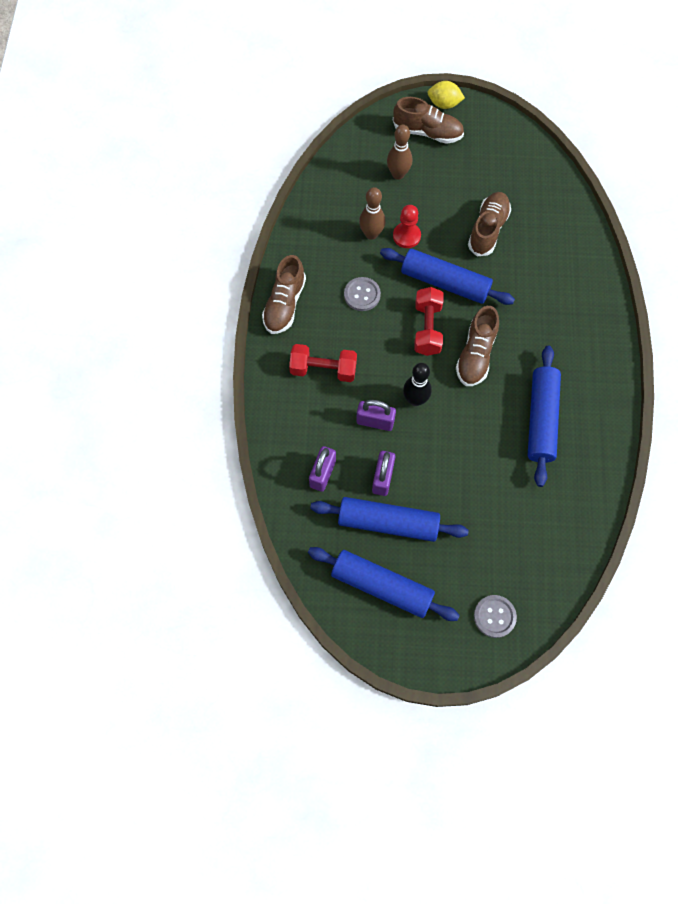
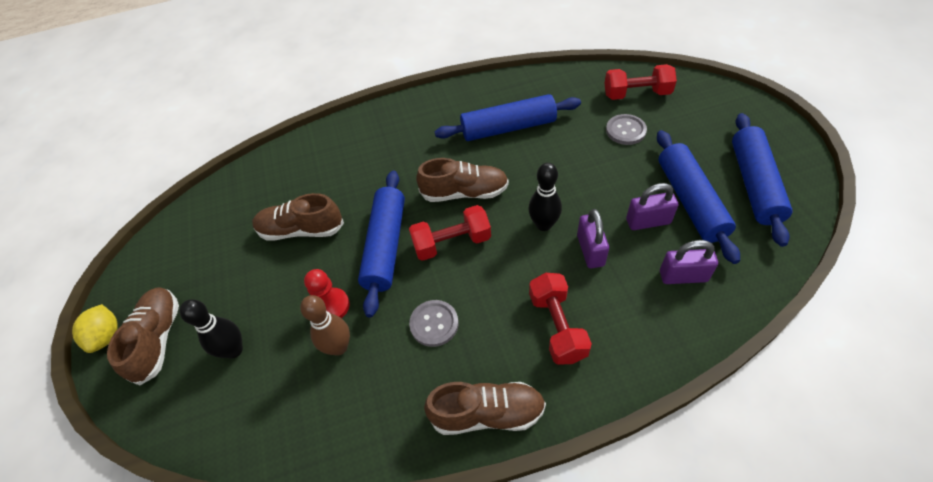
camera: 105 degrees left, 15 degrees down
brown bowling pin [387,125,412,180] -> black bowling pin [180,299,243,359]
grey button [474,595,517,638] -> grey button moved to [606,114,647,145]
none -> red dumbbell [605,64,677,100]

